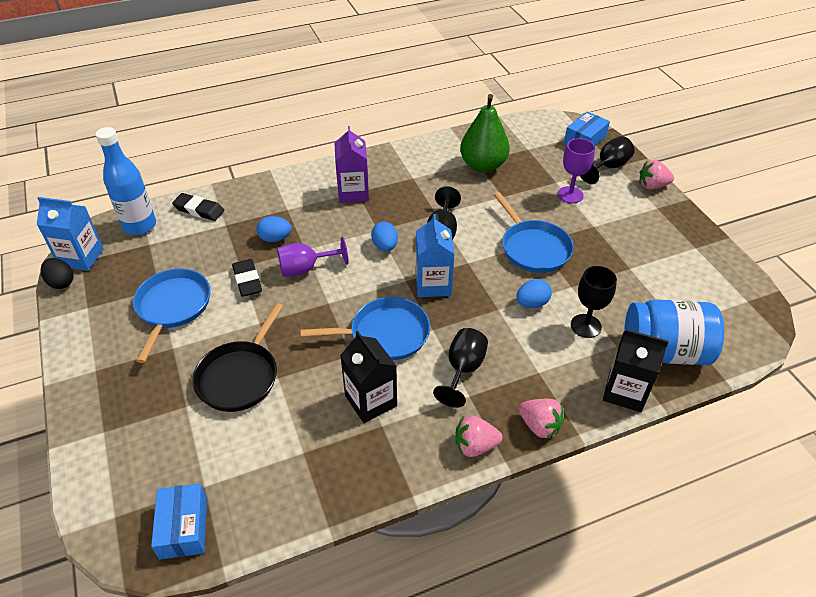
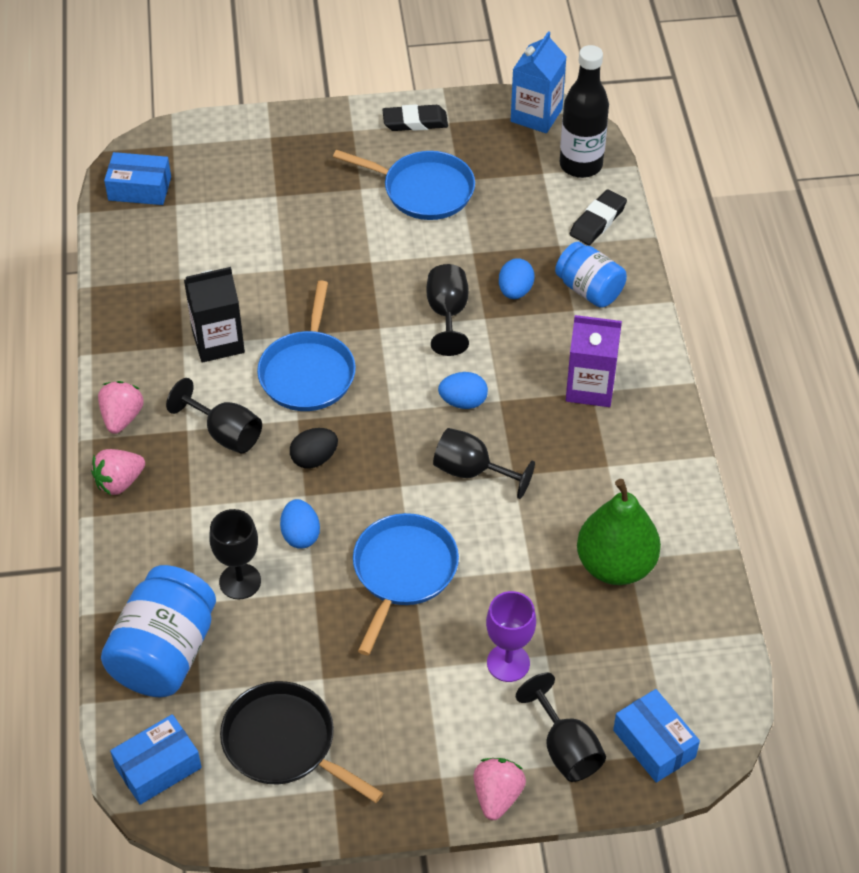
camera: 105 degrees right, 5 degrees up
black egg [41,258,73,289] -> black egg moved to [290,428,338,469]
blue bottle [96,127,156,235] -> black bottle [560,45,609,178]
black pan [192,303,283,412] -> black pan moved to [220,681,383,803]
black eraser [232,259,262,297] -> black eraser moved to [382,104,448,131]
purple goblet [277,237,349,276] -> black goblet [427,264,469,356]
blue carton [416,214,454,297] -> none
blue pan [494,193,574,273] -> blue pan turned 120 degrees clockwise [353,513,459,655]
black carton [603,329,669,412] -> none
none -> blue box [110,714,202,805]
none -> blue jar [555,242,627,308]

